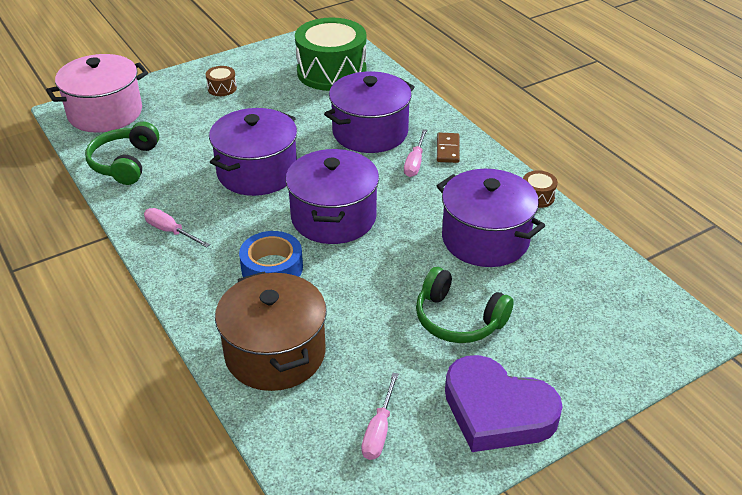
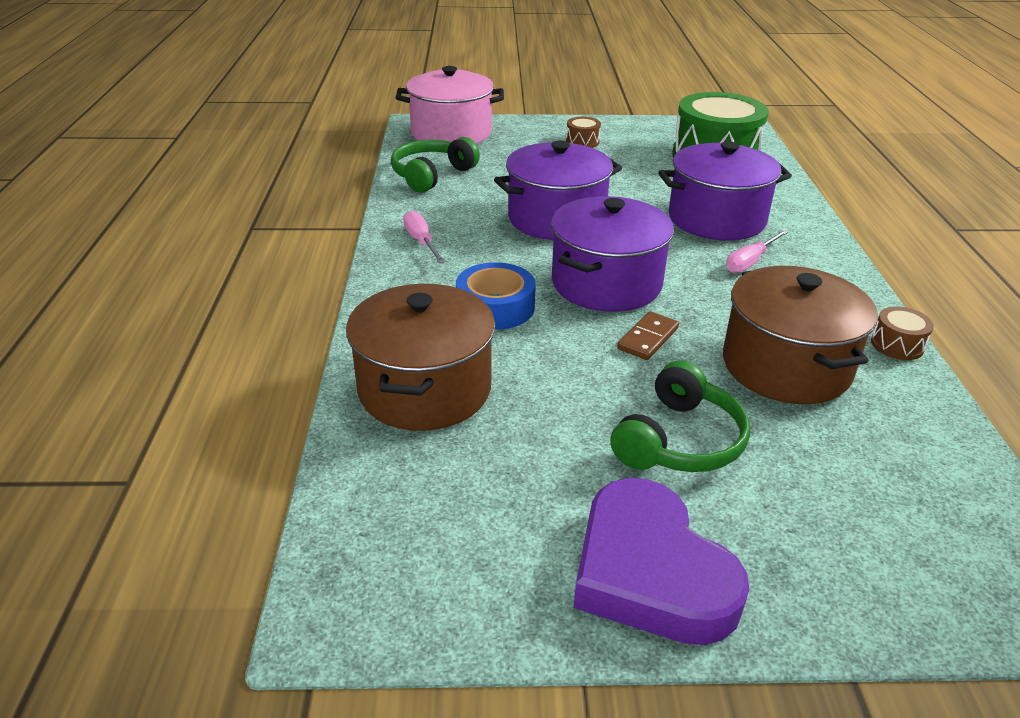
camera: 30 degrees right, 5 degrees down
pink screwdriver [361,373,399,460] -> none
green headphones [416,267,514,343] -> green headphones turned 120 degrees counterclockwise [610,360,750,472]
brown domino [437,133,460,163] -> brown domino moved to [617,311,679,360]
purple pot [437,169,545,267] -> brown pot [723,266,878,404]

